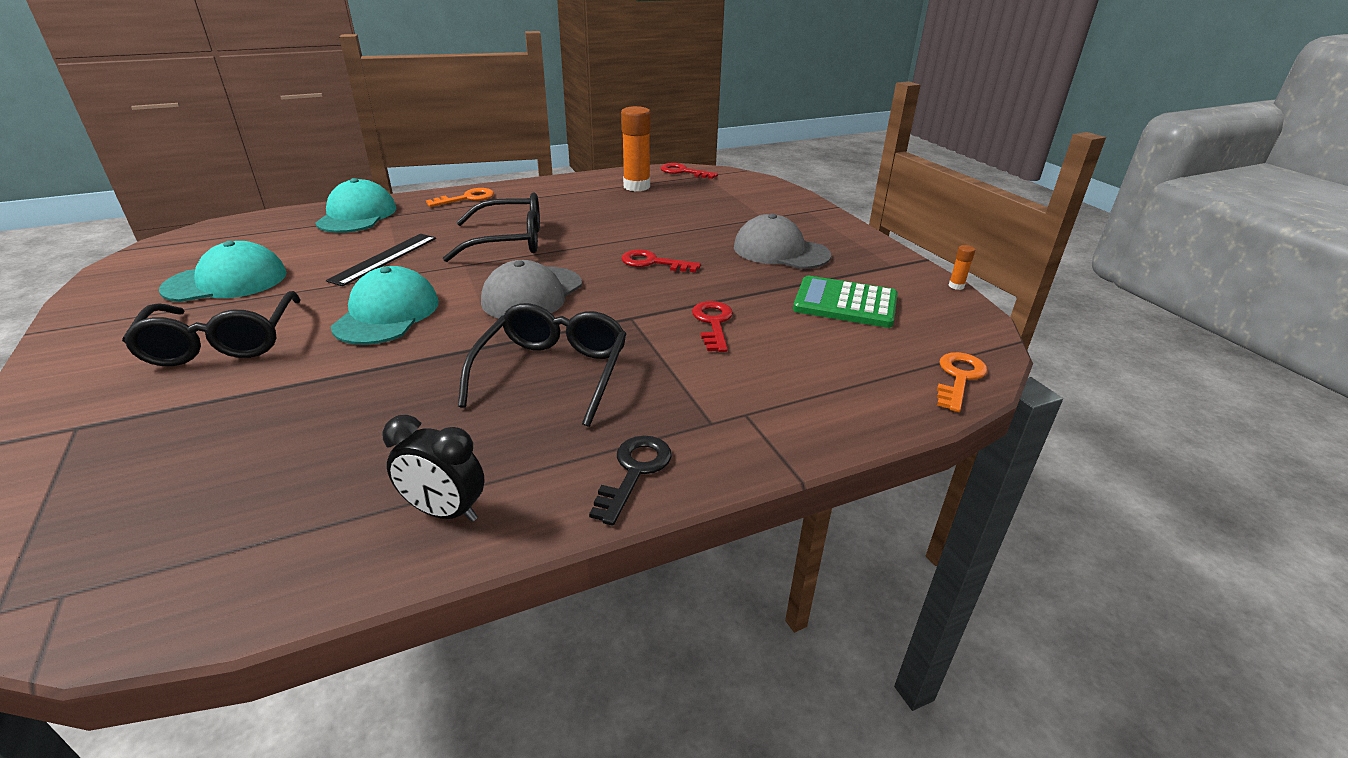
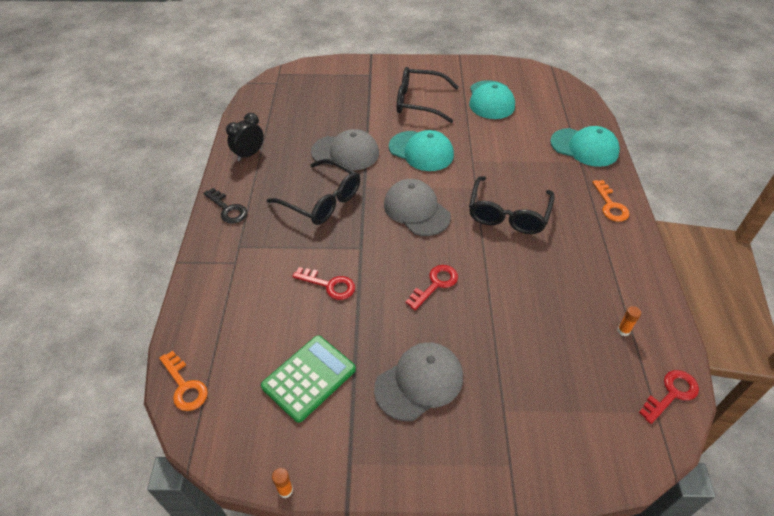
camera: 115 degrees right, 15 degrees up
black ruler [326,234,436,286] -> none
orange glue stick [621,106,651,191] -> orange glue stick [617,306,641,336], size x0.42
none -> grey cap [311,129,379,170]

